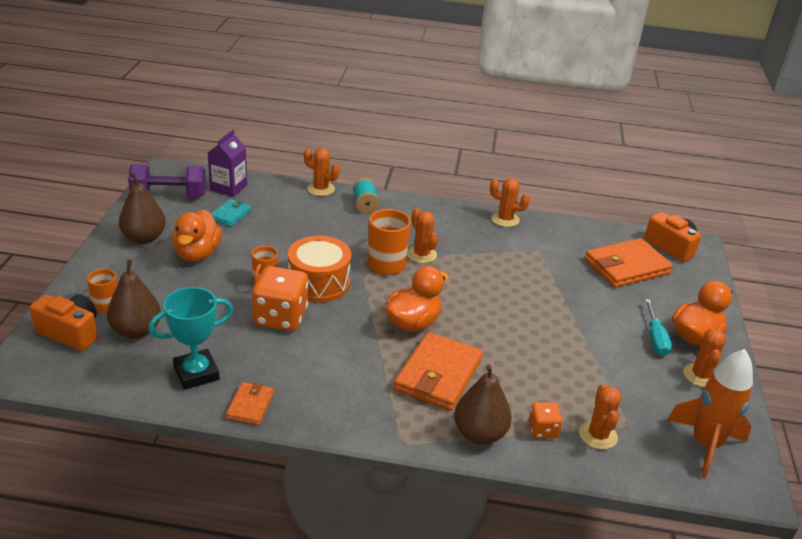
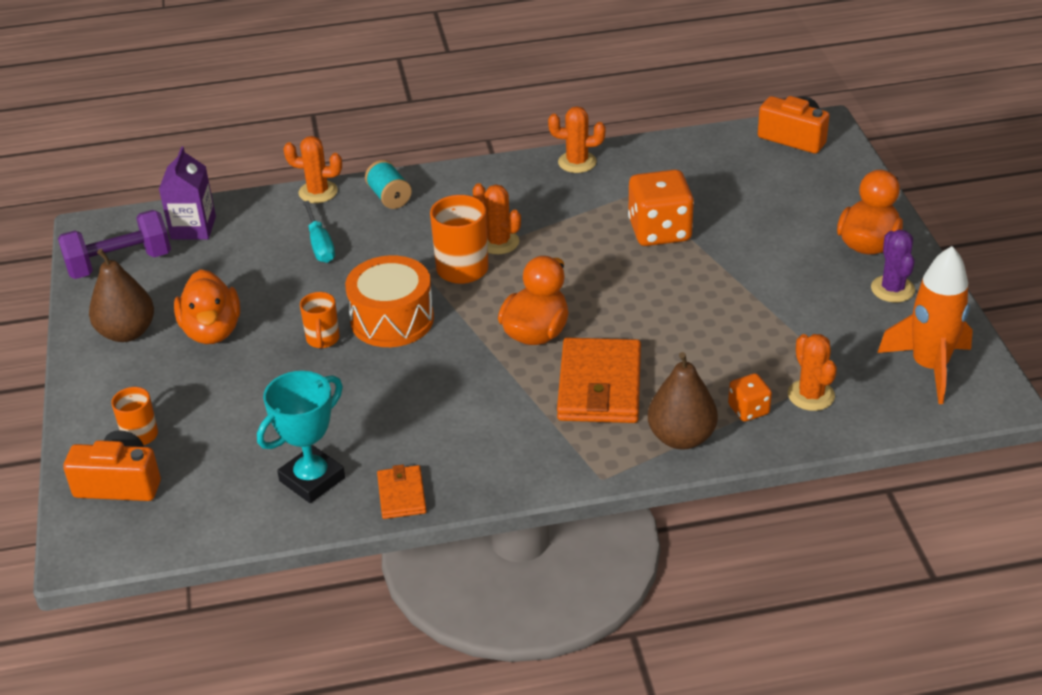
camera: 15 degrees left, 5 degrees up
brown pear [107,259,161,339] -> none
turquoise wallet [211,199,251,227] -> none
orange dice [252,266,308,331] -> orange dice moved to [628,169,694,246]
orange wallet [585,238,673,288] -> none
turquoise screwdriver [645,299,672,356] -> turquoise screwdriver moved to [303,201,335,263]
orange cactus [683,329,726,387] -> purple cactus [871,230,915,302]

